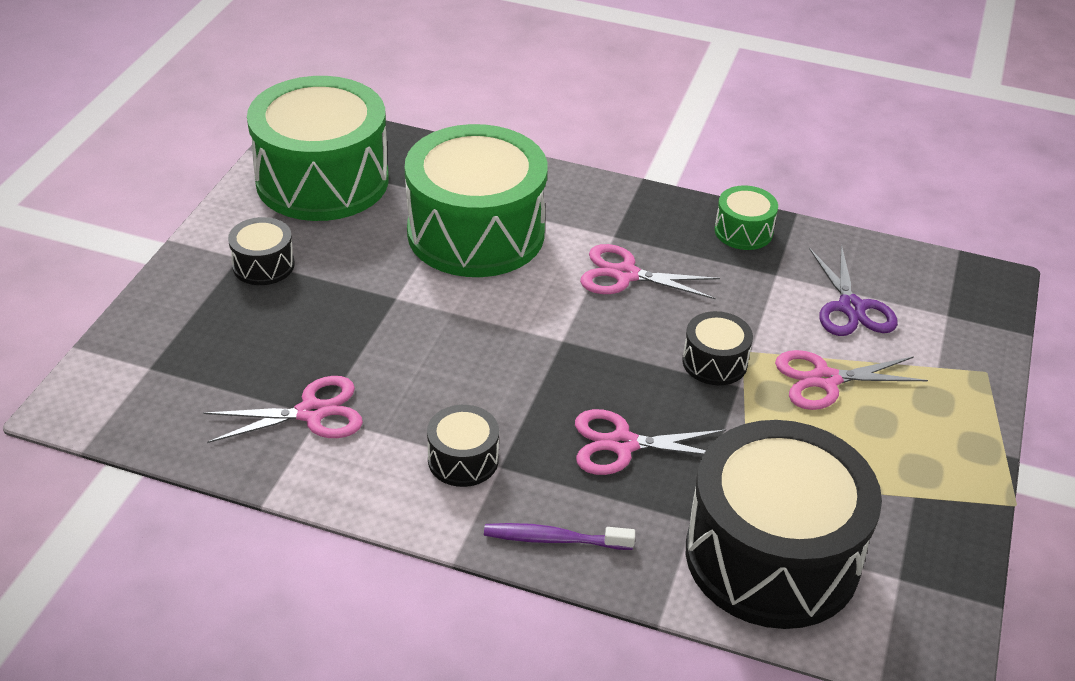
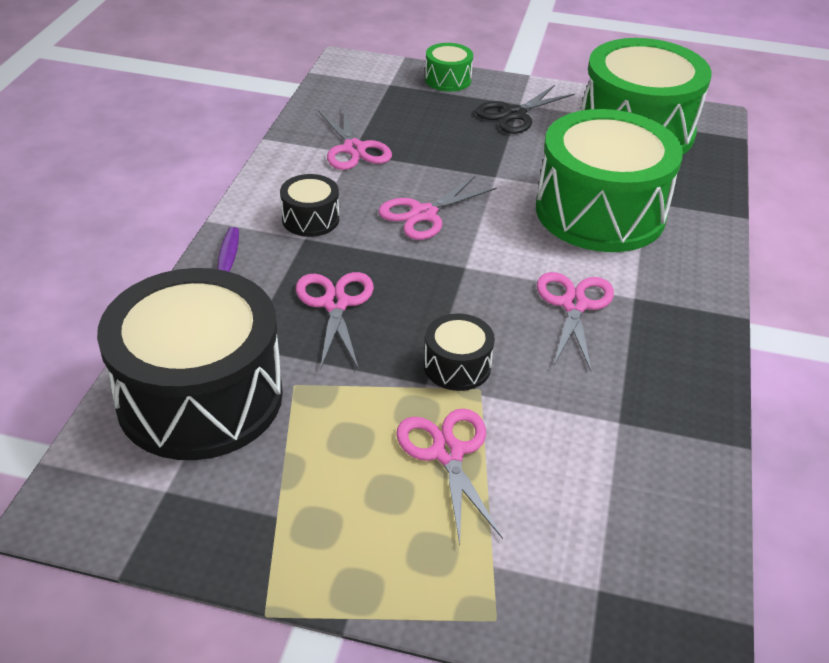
camera: 85 degrees right, 0 degrees up
black drum [228,217,295,285] -> black scissors [475,85,575,134]
green drum [715,186,778,250] -> green drum moved to [425,43,473,92]
purple scissors [809,244,898,336] -> none
none -> pink scissors [378,176,497,240]

